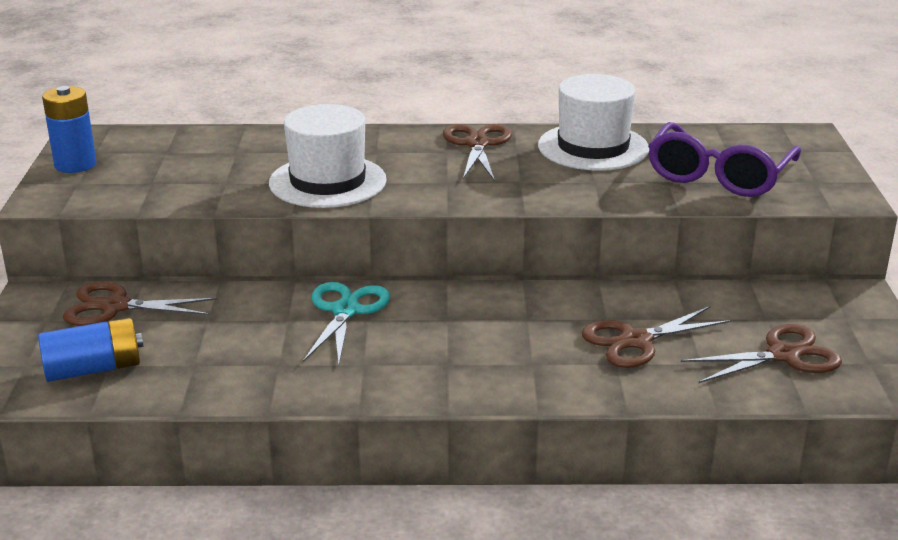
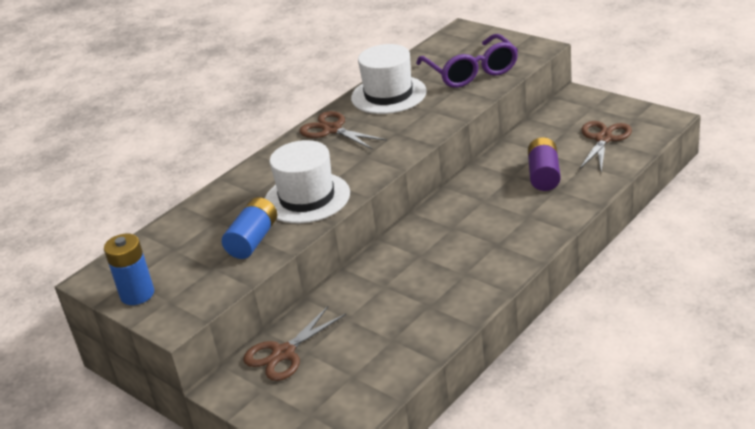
camera: 45 degrees left, 5 degrees up
blue battery [38,317,143,382] -> blue battery moved to [222,197,277,259]
turquoise scissors [303,282,390,365] -> none
brown scissors [582,306,732,368] -> purple battery [528,137,561,191]

